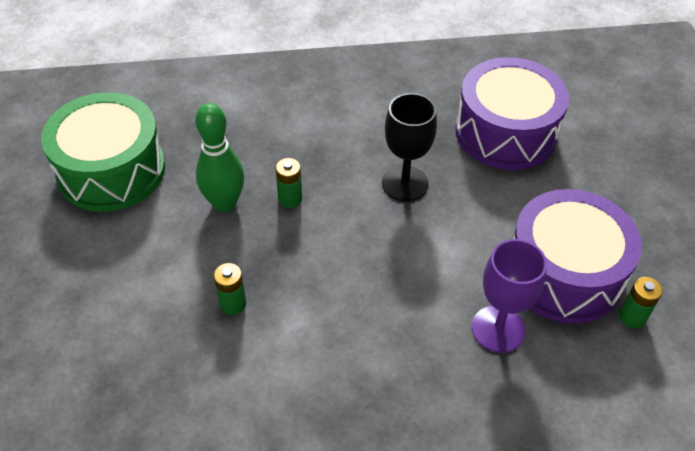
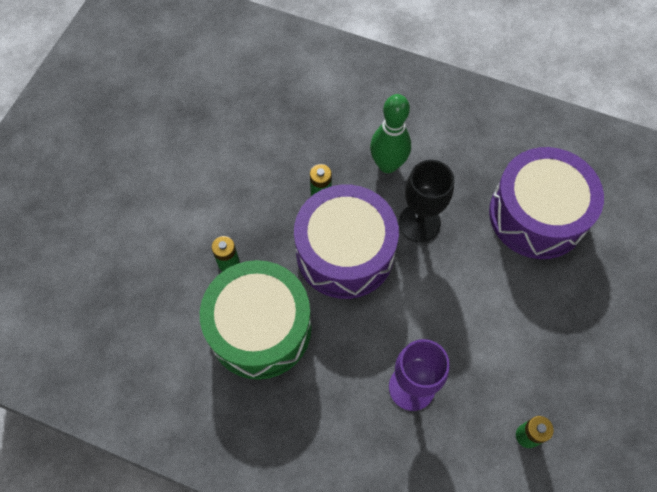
camera: 30 degrees right, 15 degrees up
green drum [41,92,165,212] -> green drum moved to [200,260,312,380]
green bowling pin [195,103,244,212] -> green bowling pin moved to [370,94,411,173]
purple drum [514,189,642,324] -> purple drum moved to [294,184,399,299]

